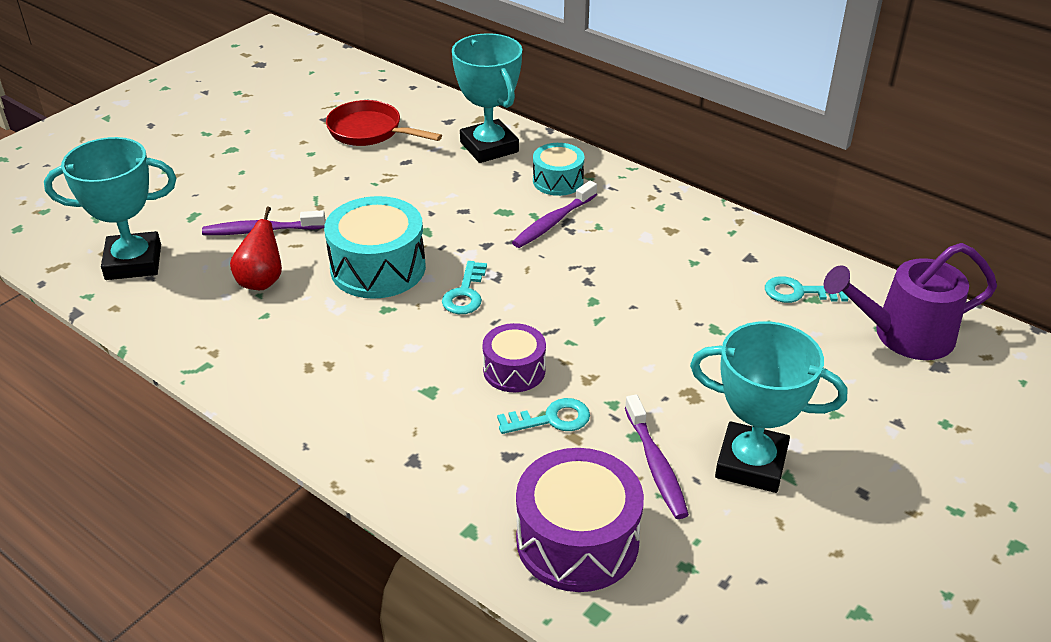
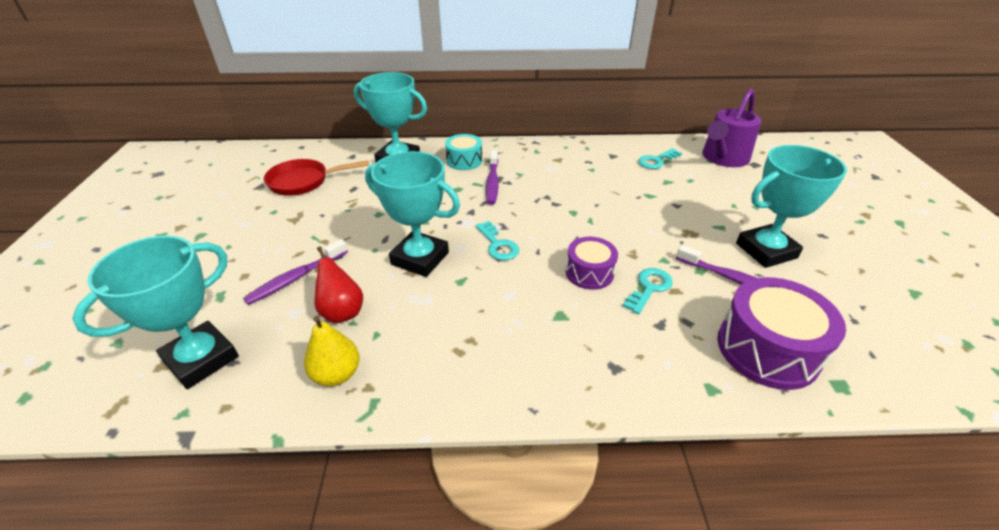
camera: 40 degrees left, 0 degrees up
turquoise drum [324,196,426,299] -> turquoise trophy [365,151,460,277]
none -> yellow pear [304,316,360,386]

